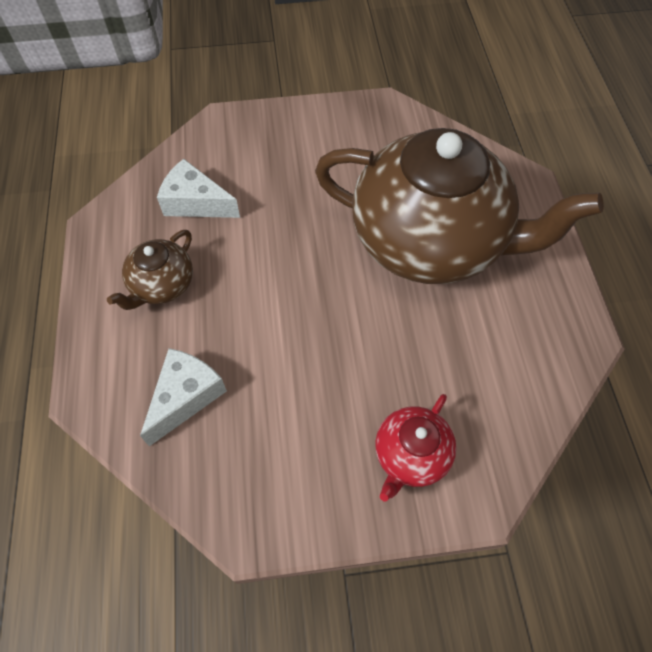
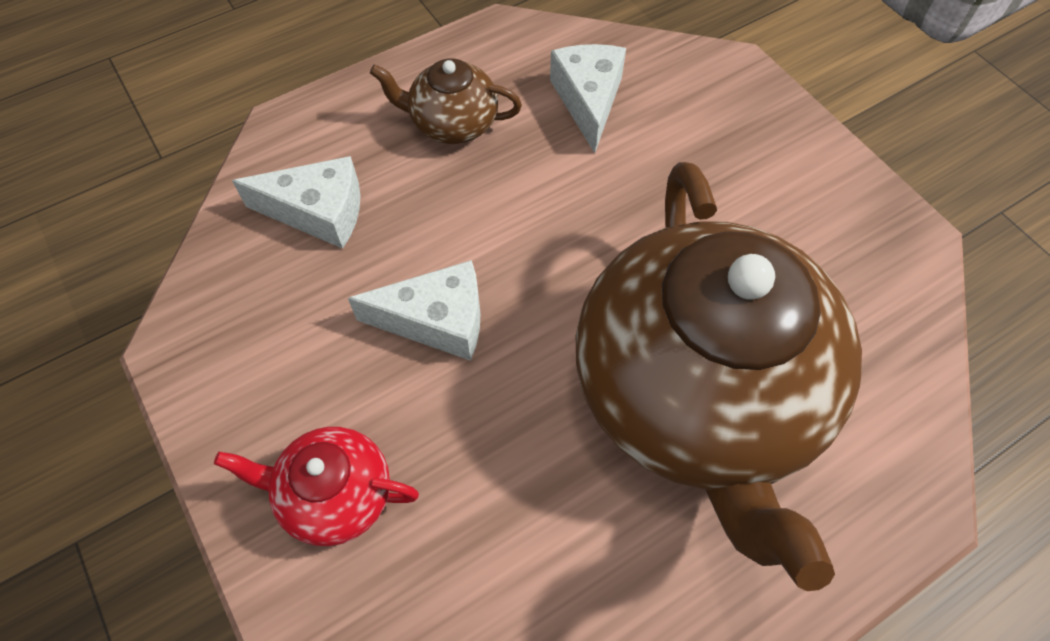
camera: 65 degrees right, 0 degrees up
none -> white cheese [348,260,480,361]

